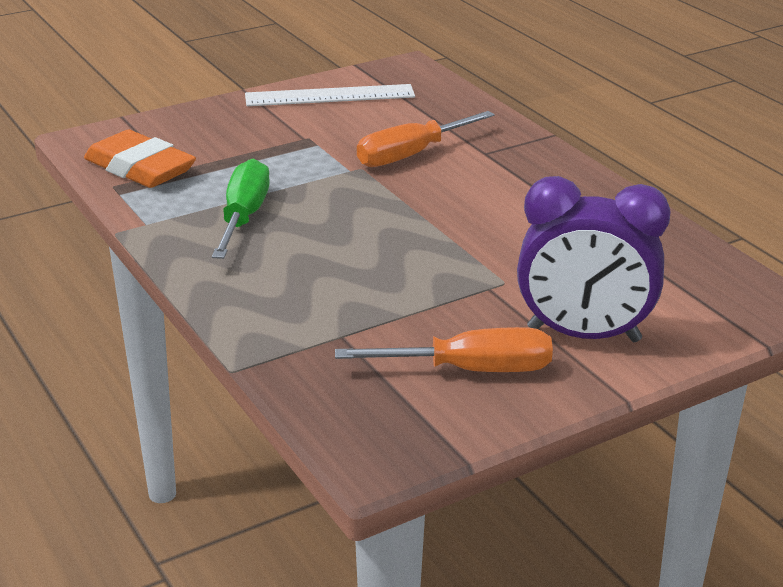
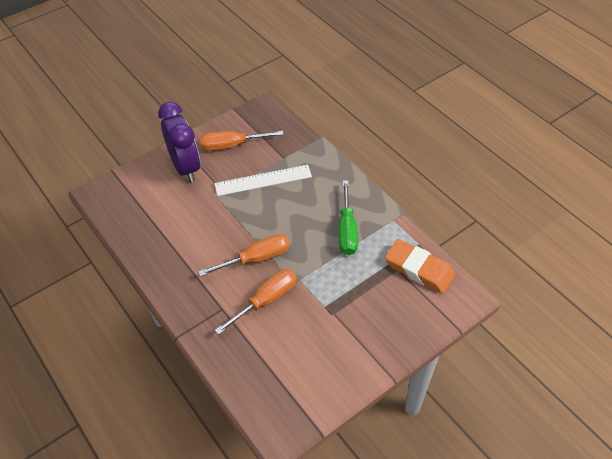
camera: 175 degrees right, 20 degrees up
white ruler [245,84,415,106] -> white ruler moved to [214,165,312,196]
purple clock [517,176,671,342] -> purple clock turned 60 degrees clockwise [158,102,200,182]
none -> orange screwdriver [198,234,290,277]

